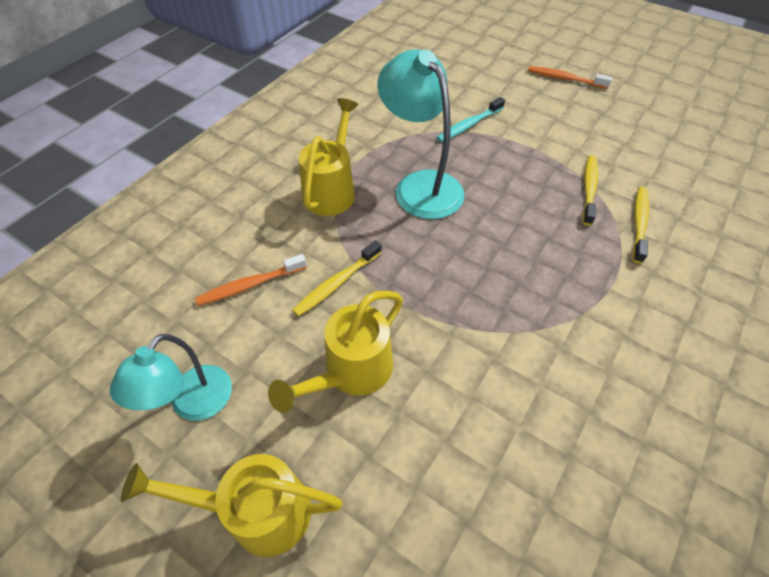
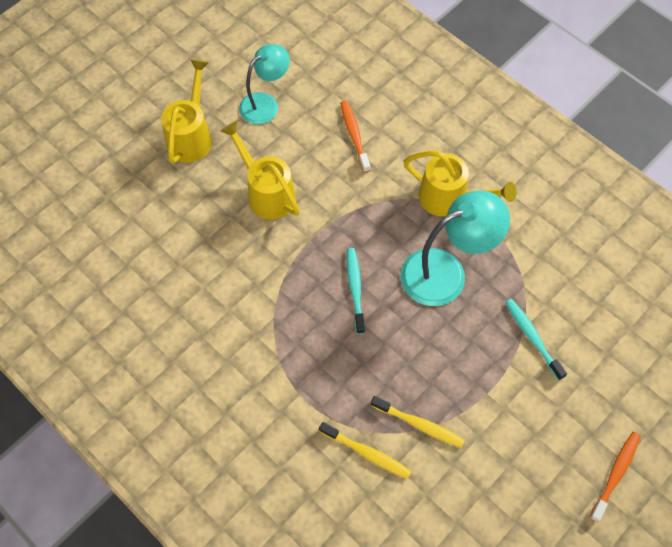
camera: 100 degrees right, 10 degrees up
turquoise lamp [110,334,232,421] -> turquoise lamp turned 105 degrees clockwise [239,44,290,124]
yellow toothbrush [292,240,382,317] -> none
none -> turquoise toothbrush [347,248,365,334]

